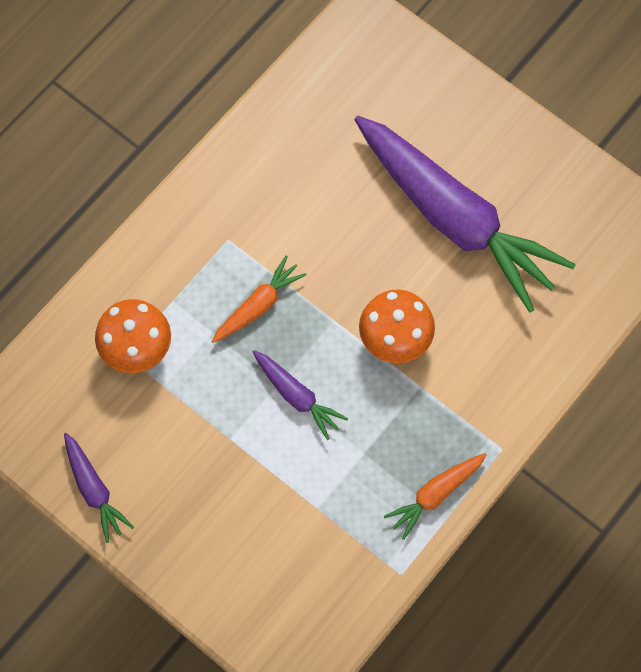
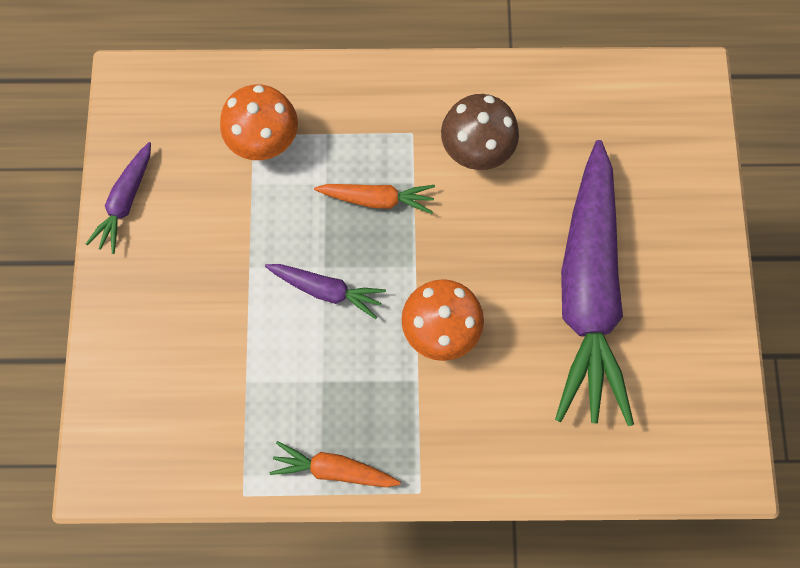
camera: 50 degrees right, 5 degrees up
purple carrot [253,350,348,440] -> purple carrot turned 75 degrees counterclockwise [265,264,386,319]
none -> brown mushroom [441,94,519,170]

